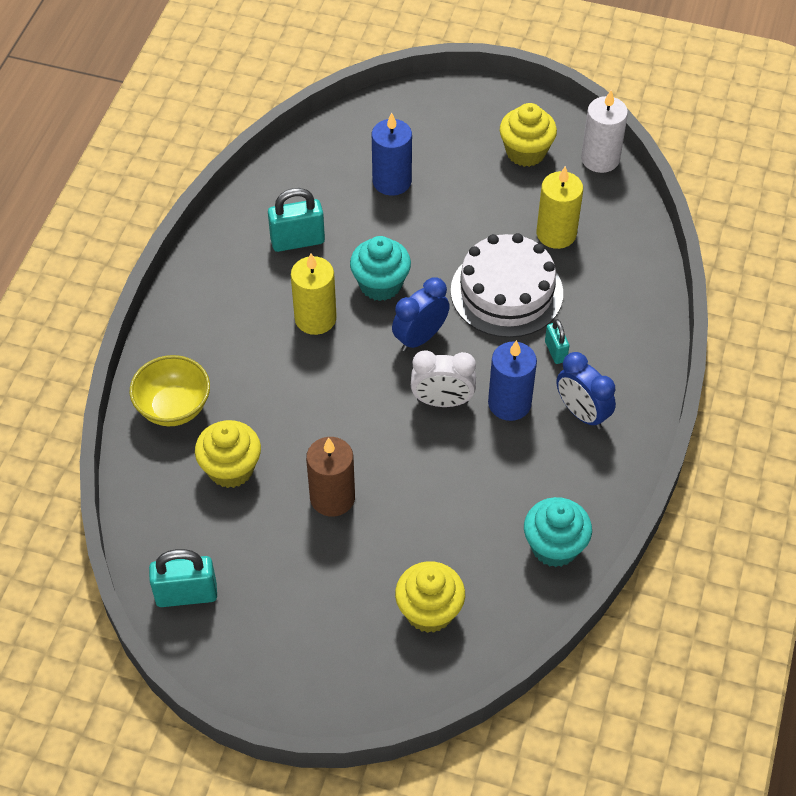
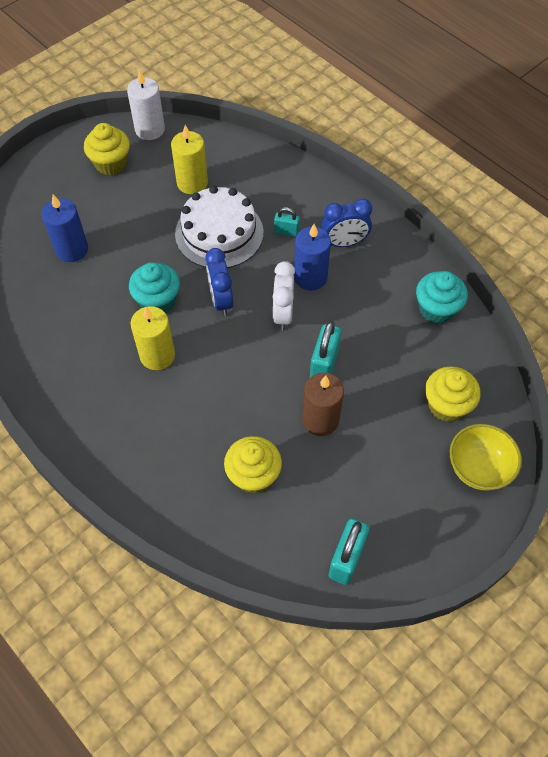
camera: 60 degrees left, 5 degrees up
yellow bowl [129,355,210,426] -> yellow bowl moved to [450,424,522,491]
turquoise padlock [268,188,325,252] -> turquoise padlock moved to [310,321,342,377]
white clock [411,350,476,407] -> white clock turned 150 degrees clockwise [273,261,295,330]

